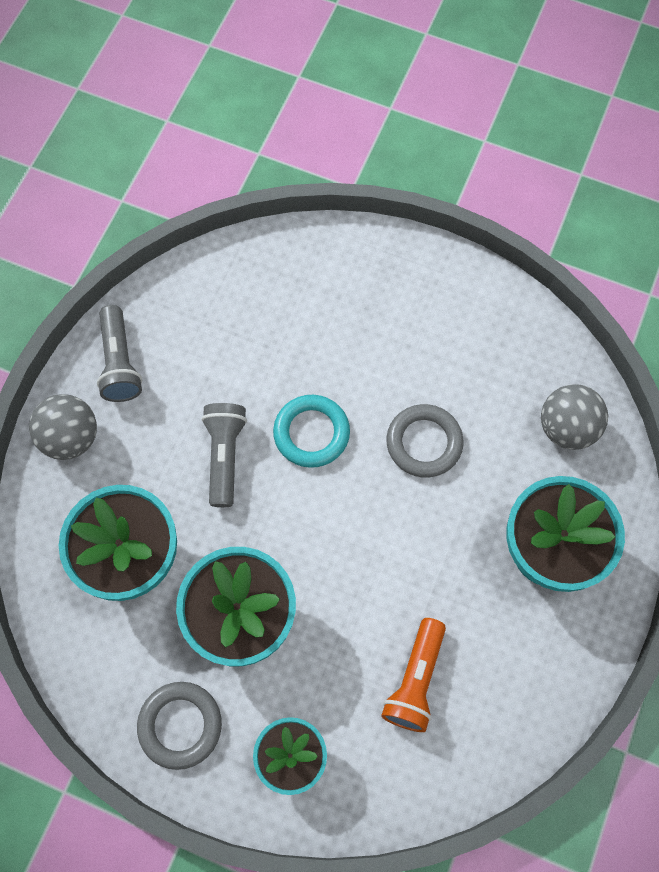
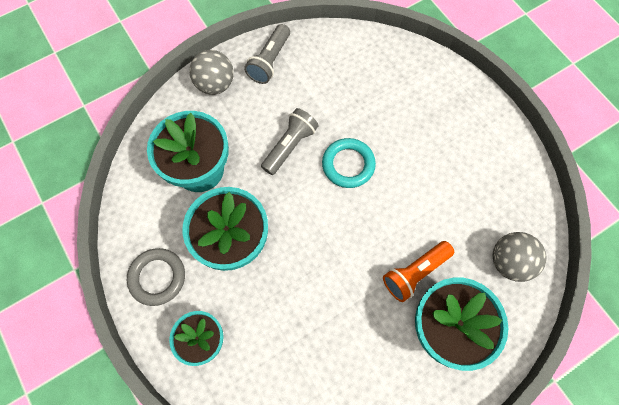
camera: 35 degrees right, 0 degrees up
orange flashlight [381,618,446,732] -> orange flashlight moved to [383,241,454,302]
grey ring [387,404,464,477] -> none

